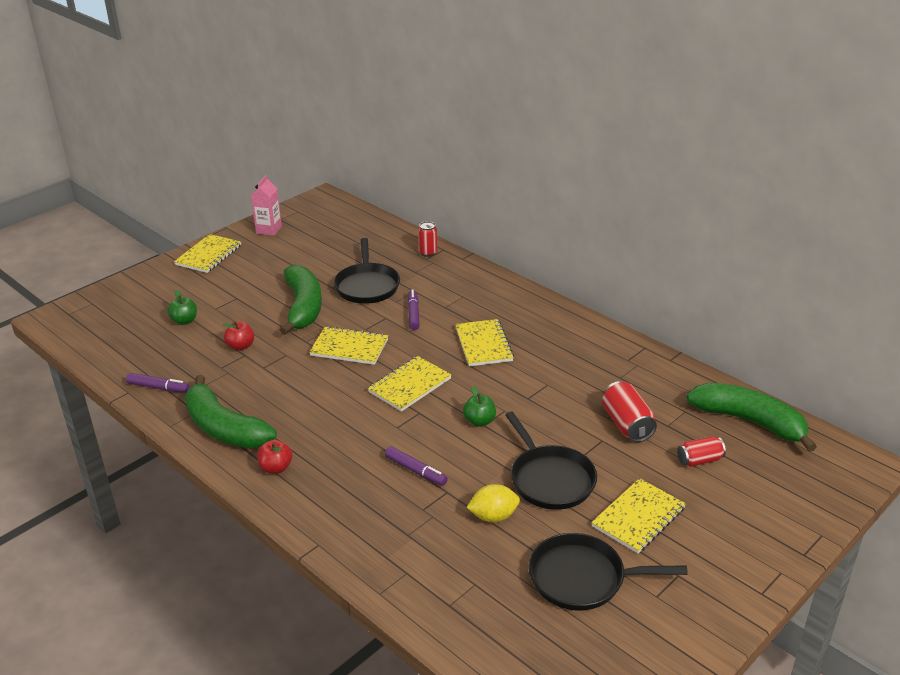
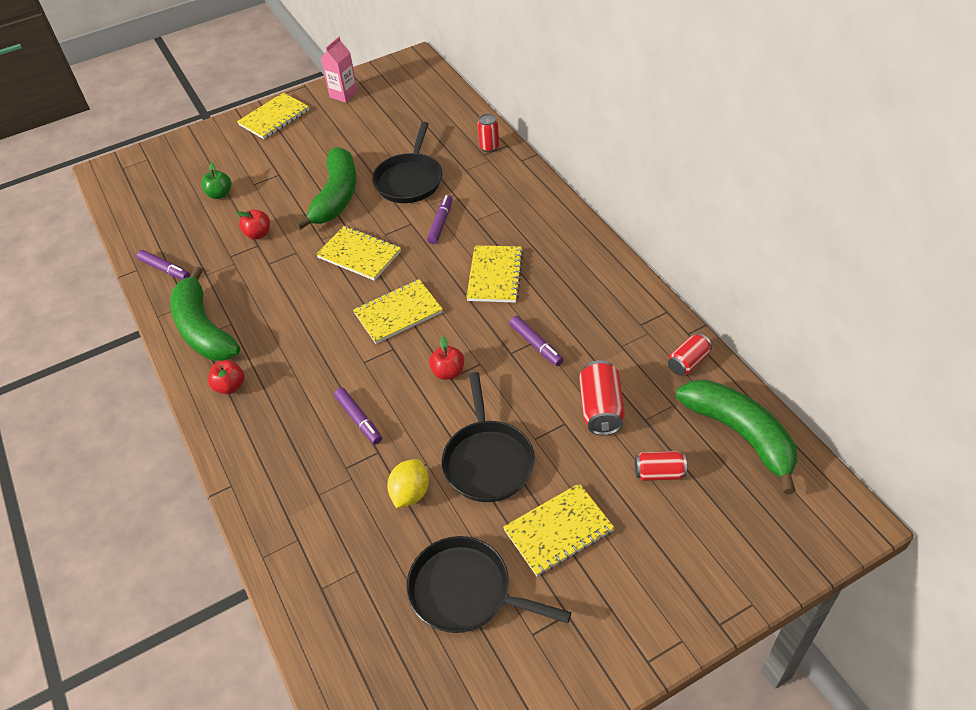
camera: 20 degrees right, 15 degrees up
green apple [463,386,496,427] -> red apple [429,336,464,380]
yellow lemon [466,484,520,522] -> yellow lemon turned 75 degrees counterclockwise [387,459,429,508]
none -> purple marker [509,316,563,366]
none -> red can [668,333,712,376]

